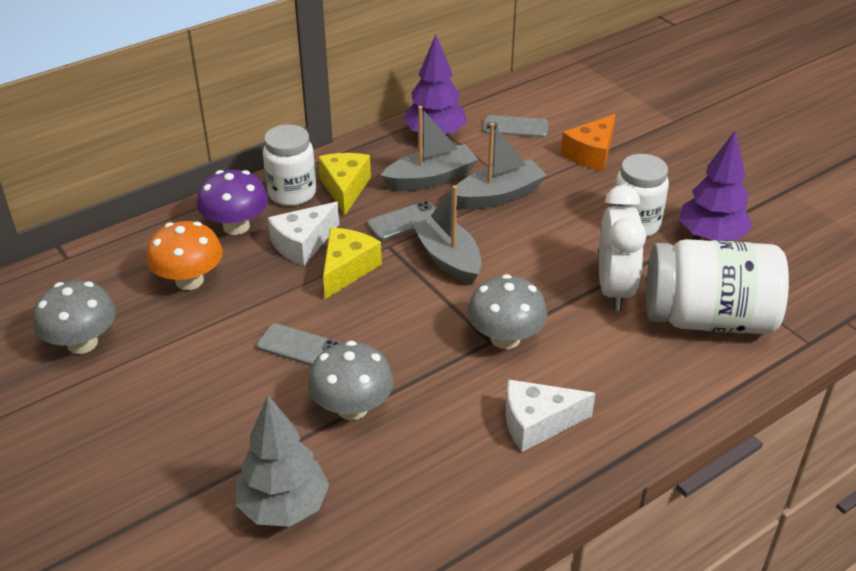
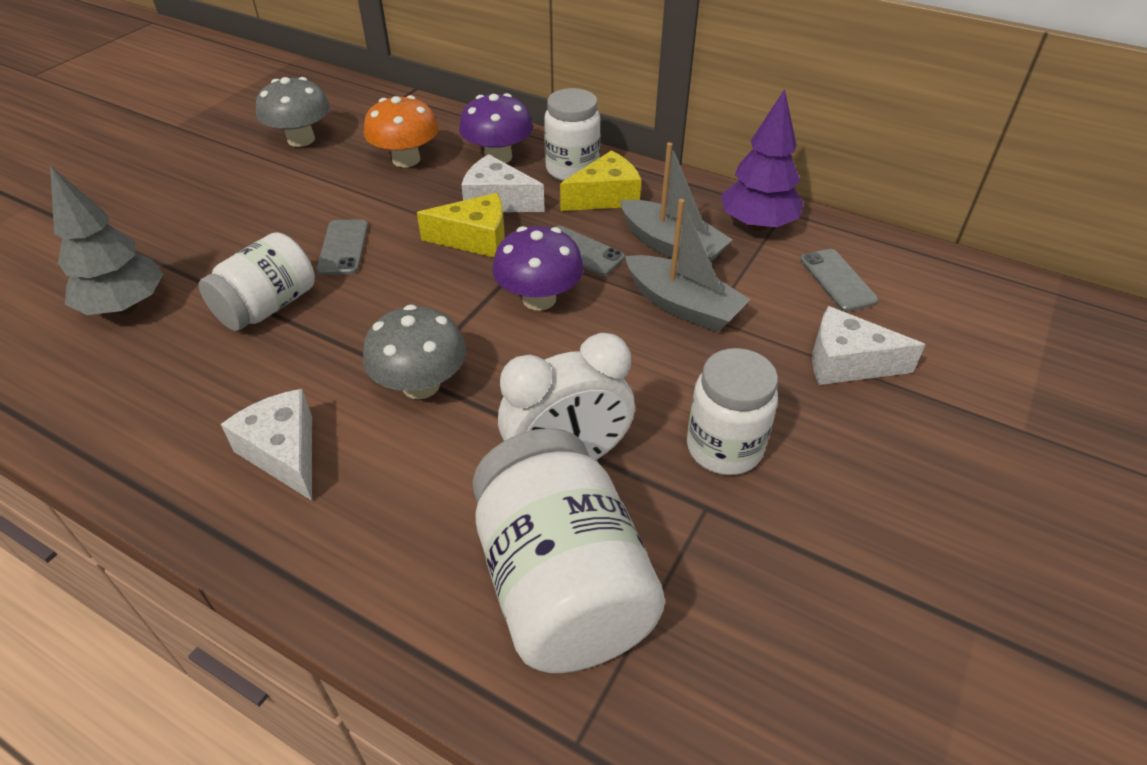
camera: 65 degrees right, 5 degrees up
grey mushroom [308,341,394,420] -> white jar [199,232,315,331]
grey boat [409,185,482,285] -> purple mushroom [492,226,584,311]
orange cheese [561,114,616,171] -> white cheese [812,306,925,385]
purple tree [679,131,752,241] -> none

